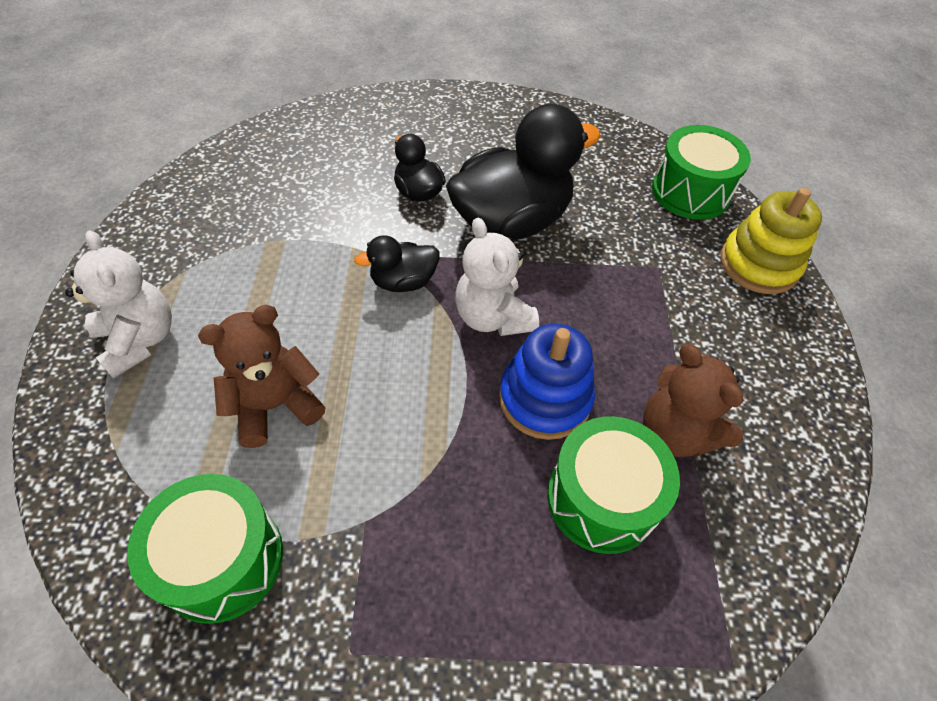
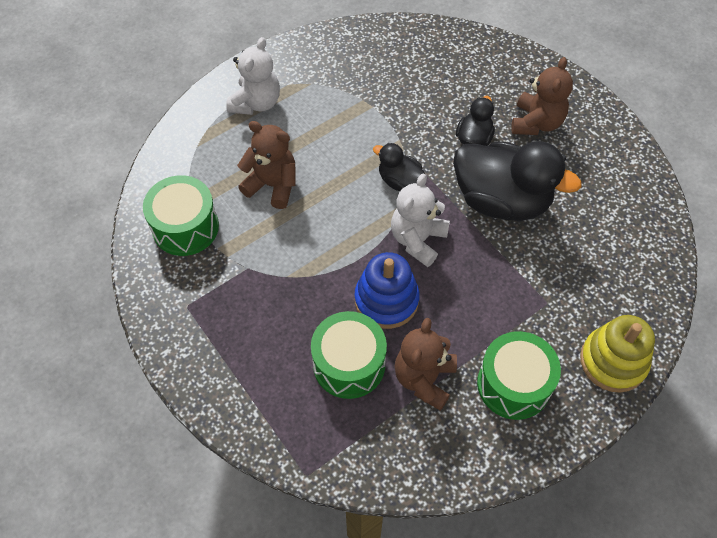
camera: 55 degrees right, 5 degrees up
green drum [652,125,751,220] -> green drum moved to [477,331,561,420]
none -> brown teddy bear [511,57,573,135]

